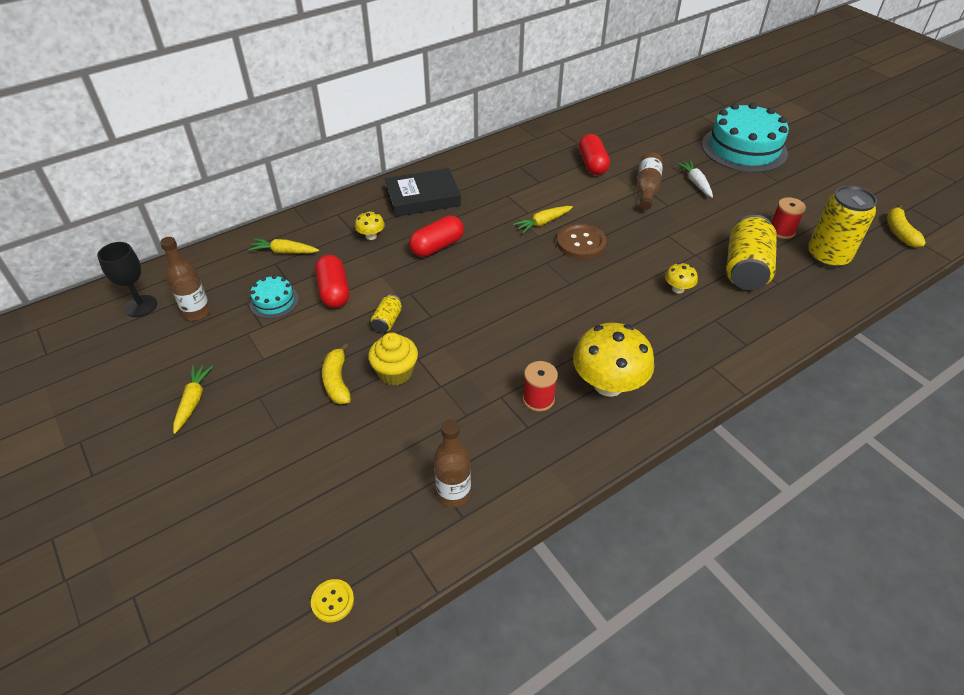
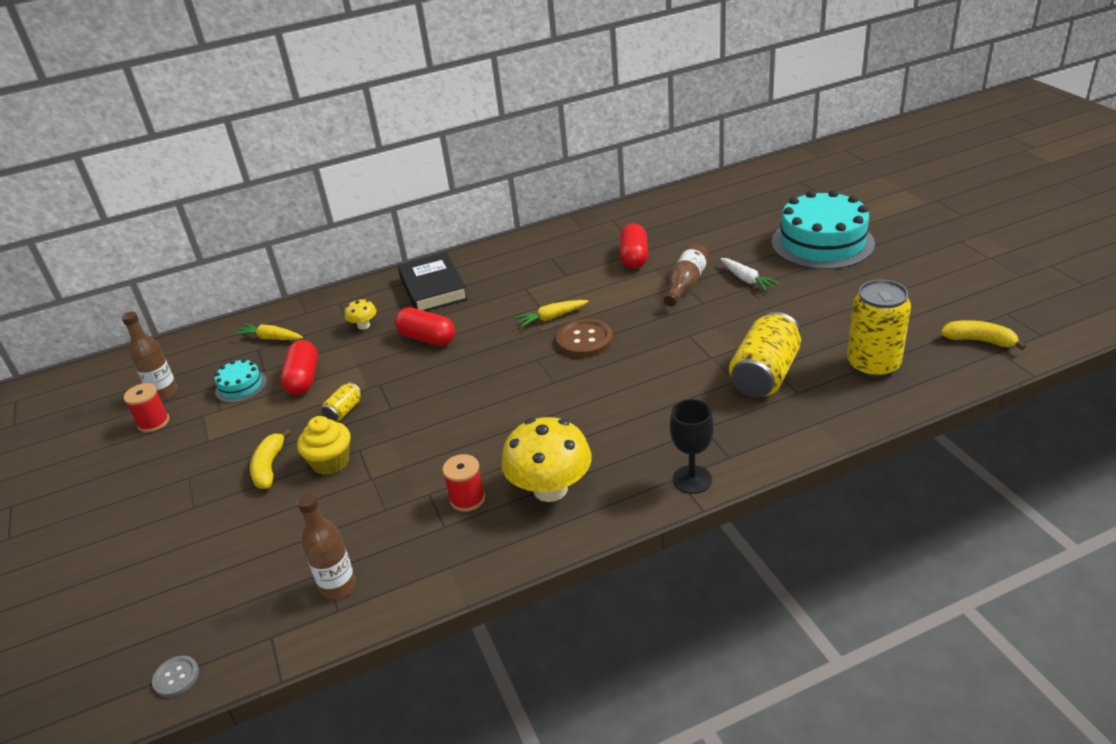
camera: 15 degrees right, 10 degrees down
black goblet [97,242,157,317] -> black goblet moved to [670,399,714,494]
yellow carrot [173,365,213,434] -> none
yellow button [311,579,354,622] -> grey button [152,656,199,697]
black book [385,168,461,217] -> black book turned 75 degrees clockwise [398,253,468,311]
red capsule [409,215,464,257] -> red capsule turned 60 degrees clockwise [395,307,455,346]
yellow mushroom [665,263,698,293] -> none
white carrot [676,161,713,198] -> white carrot turned 150 degrees clockwise [720,258,780,291]
red spool [772,197,806,239] -> red spool moved to [124,383,169,433]
yellow banana [887,205,926,247] -> yellow banana turned 105 degrees clockwise [941,320,1026,350]

